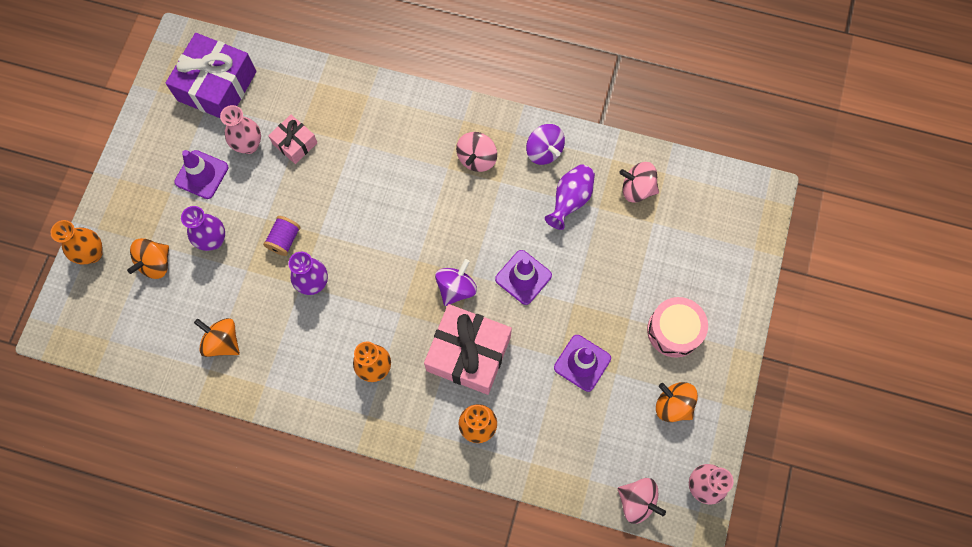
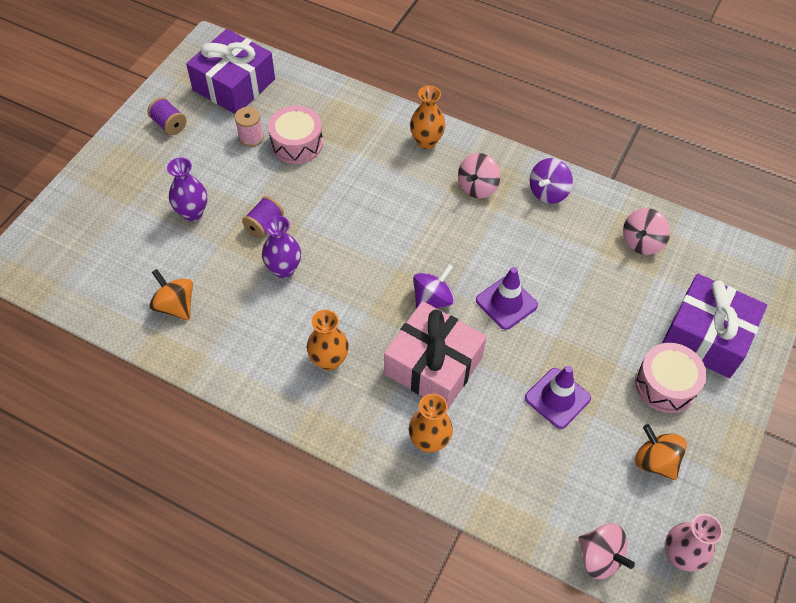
camera: 10 degrees right, 15 degrees down
orange vase [51,220,103,264] -> orange vase moved to [410,86,446,149]
orange spinning top [127,238,169,279] -> none
purple traffic cone [174,150,229,199] -> none
pink vase [220,105,261,154] -> pink spool [234,107,264,147]
pink gift [268,115,318,164] -> pink drum [268,106,323,164]
purple spinning top [526,124,565,165] -> purple spinning top turned 60 degrees clockwise [530,158,573,204]
purple vase [545,164,595,230] -> none
pink spinning top [619,162,659,203] -> pink spinning top turned 75 degrees counterclockwise [623,208,670,255]
none -> purple spool [147,97,186,135]
none -> purple gift [662,274,767,378]

